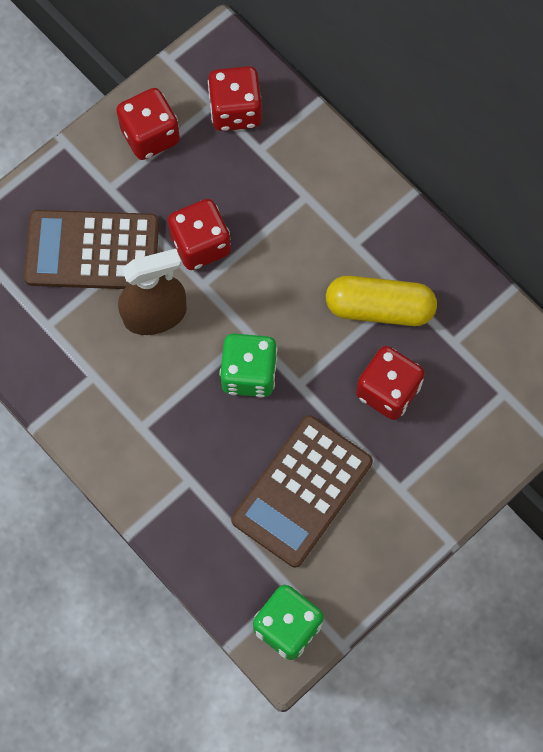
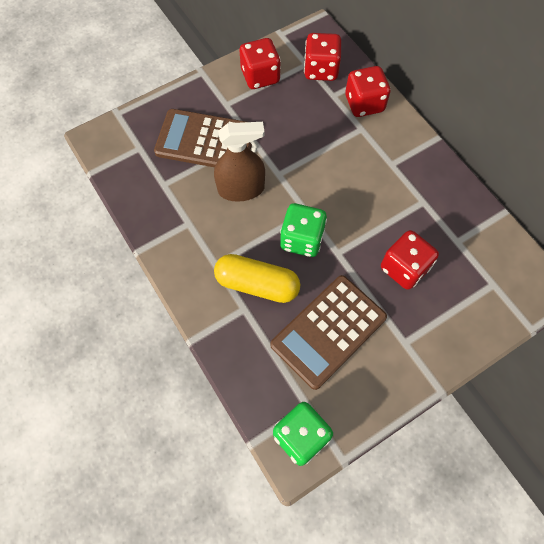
camera: 10 degrees right, 5 degrees down
red dice [168,199,231,270] -> red dice moved to [345,66,391,117]
yellow capsule [326,276,437,326] -> yellow capsule moved to [214,254,300,303]

